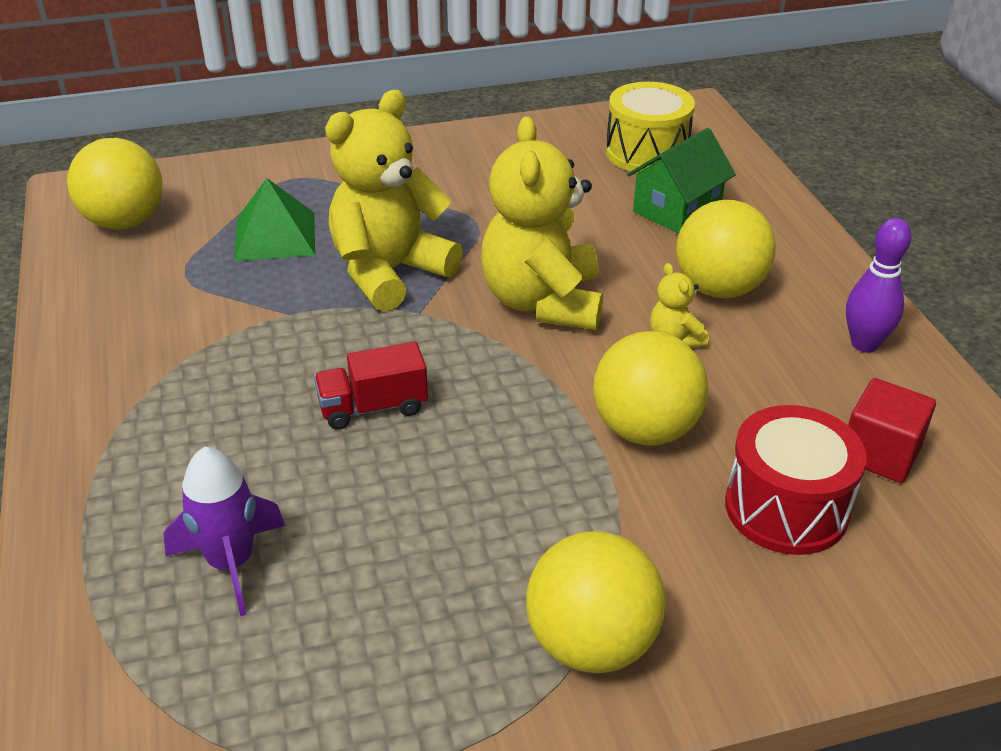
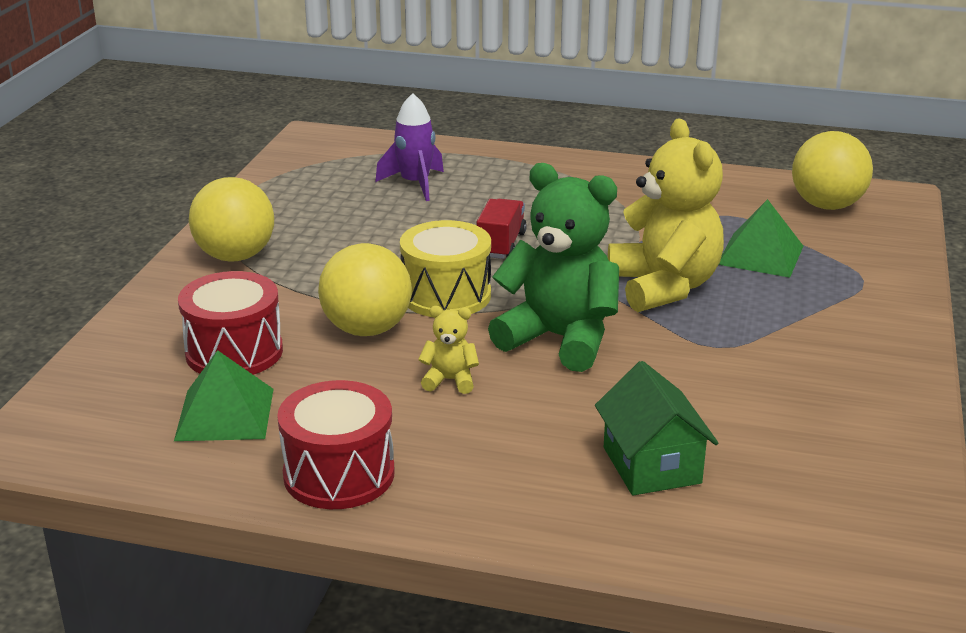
camera: 120 degrees right, 10 degrees down
yellow teddy bear [481,116,603,330] -> green teddy bear [488,163,619,372]
yellow drum [606,82,695,173] -> yellow drum moved to [400,220,491,317]
yellow ball [676,200,776,298] -> none
purple bowling pin [846,218,912,353] -> red drum [277,380,394,509]
red cube [848,378,936,483] -> green pyramid [174,350,274,441]

